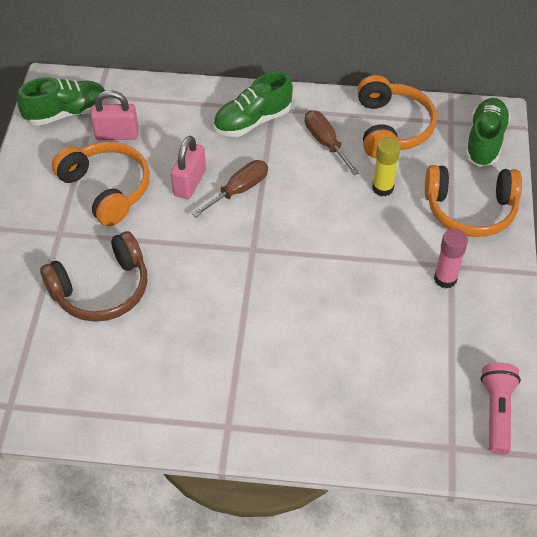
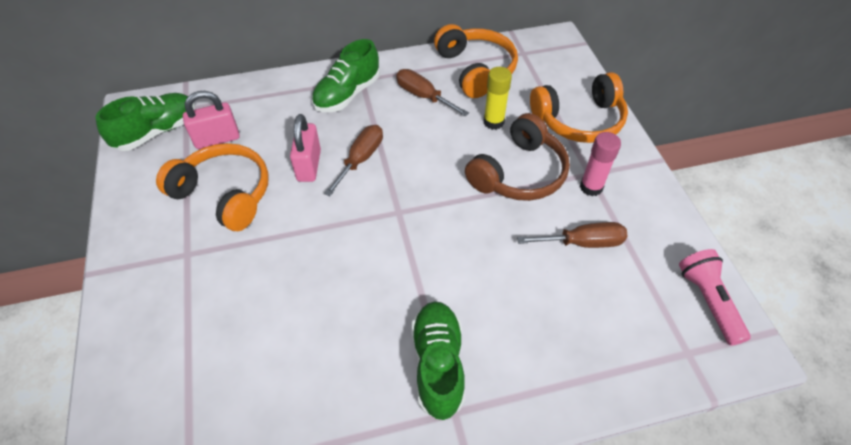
camera: 20 degrees left, 0 degrees up
brown headphones [40,231,147,322] -> brown headphones moved to [465,113,570,201]
green shoe [465,98,511,167] -> green shoe moved to [411,301,465,420]
none -> brown screwdriver [517,222,628,248]

